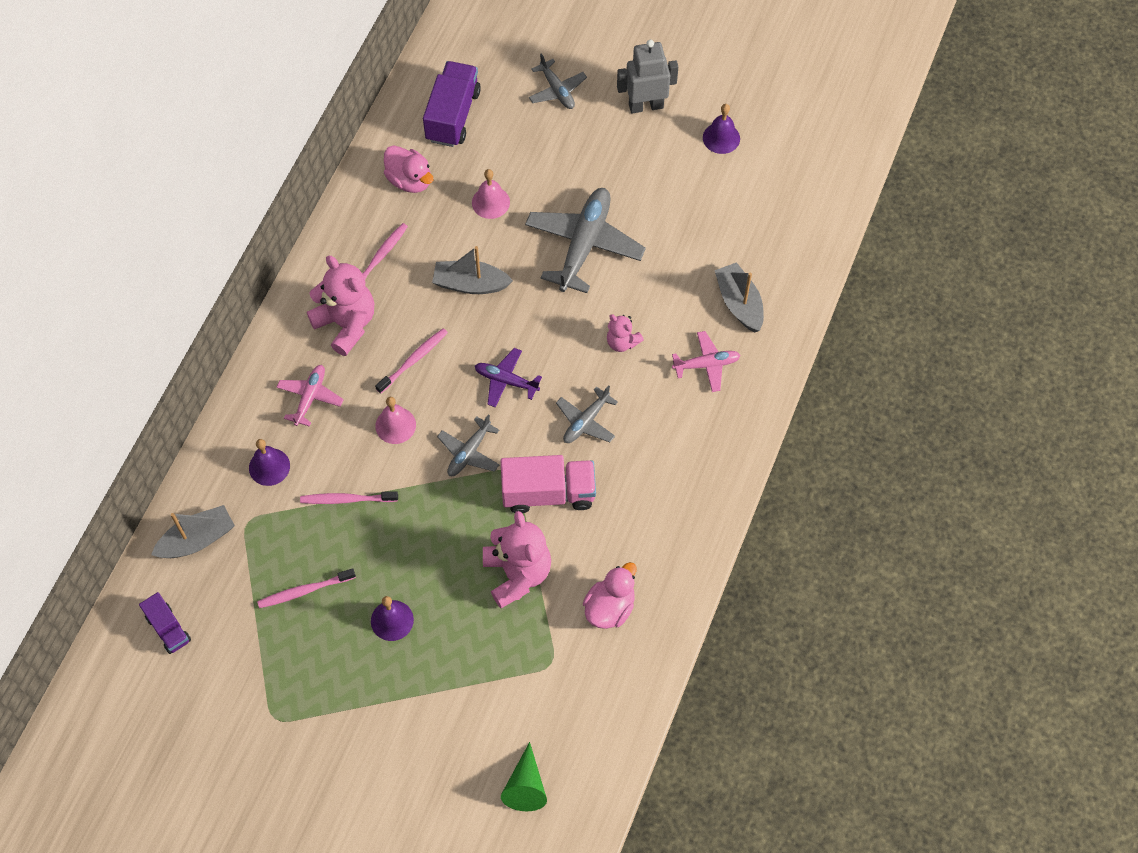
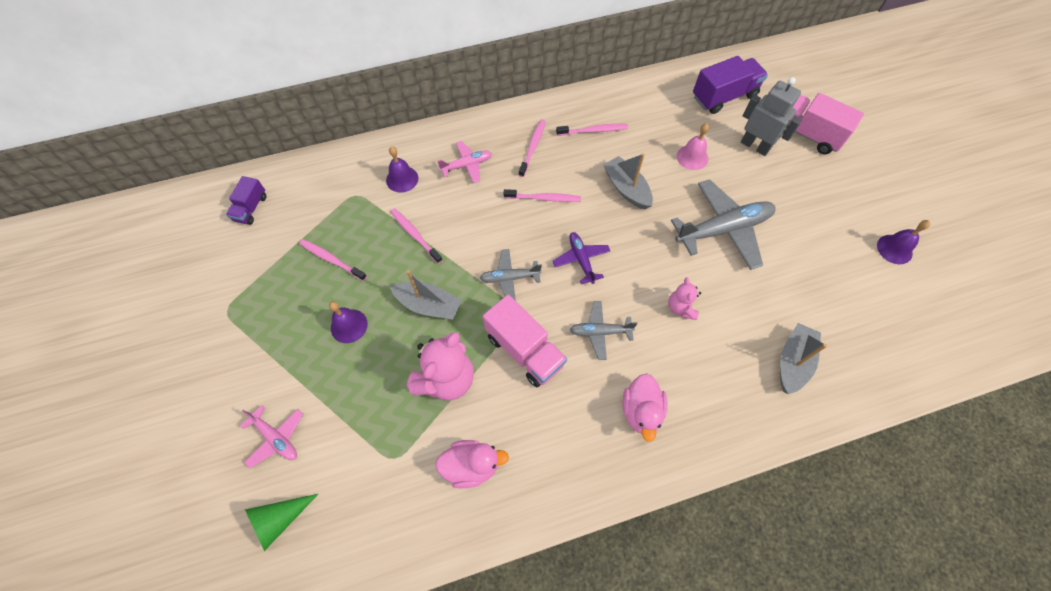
camera: 50 degrees right, 0 degrees up
grey boat [151,505,235,558] -> grey boat moved to [390,270,462,320]
pink teddy bear [307,256,374,356] -> pink toothbrush [519,119,546,177]
pink bell [375,397,416,444] -> none
pink duck [384,145,434,193] -> pink duck moved to [622,373,668,442]
grey plane [529,53,587,109] -> pink truck [785,93,864,154]
grey robot [617,40,678,113] -> grey robot moved to [741,77,802,156]
pink plane [672,331,741,392] -> pink plane moved to [241,405,303,468]

